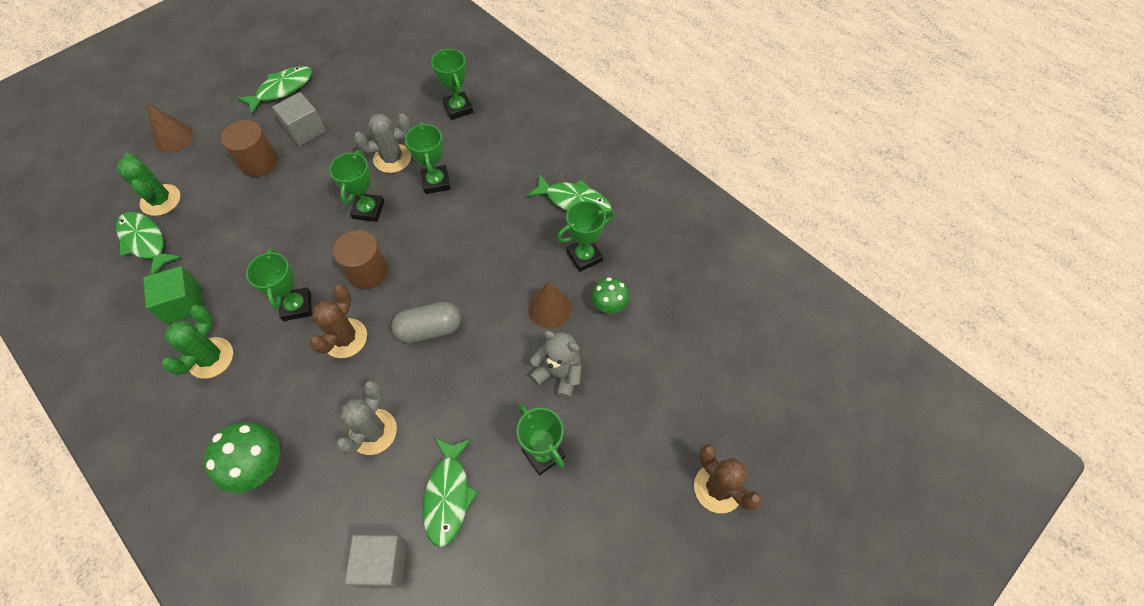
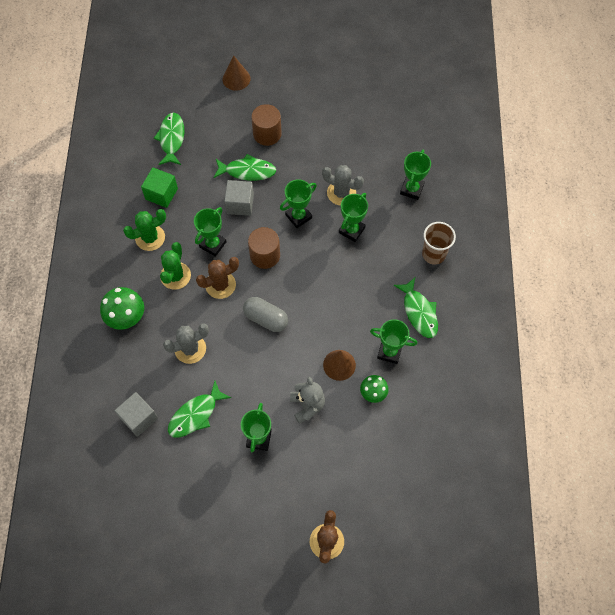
camera: 45 degrees right, 5 degrees up
green cactus [117,153,181,216] -> green cactus moved to [160,242,191,290]
green fish [238,66,312,114] -> green fish moved to [213,154,276,181]
grey cube [272,92,326,146] -> grey cube moved to [224,180,254,216]
none -> brown cup [422,222,456,265]

